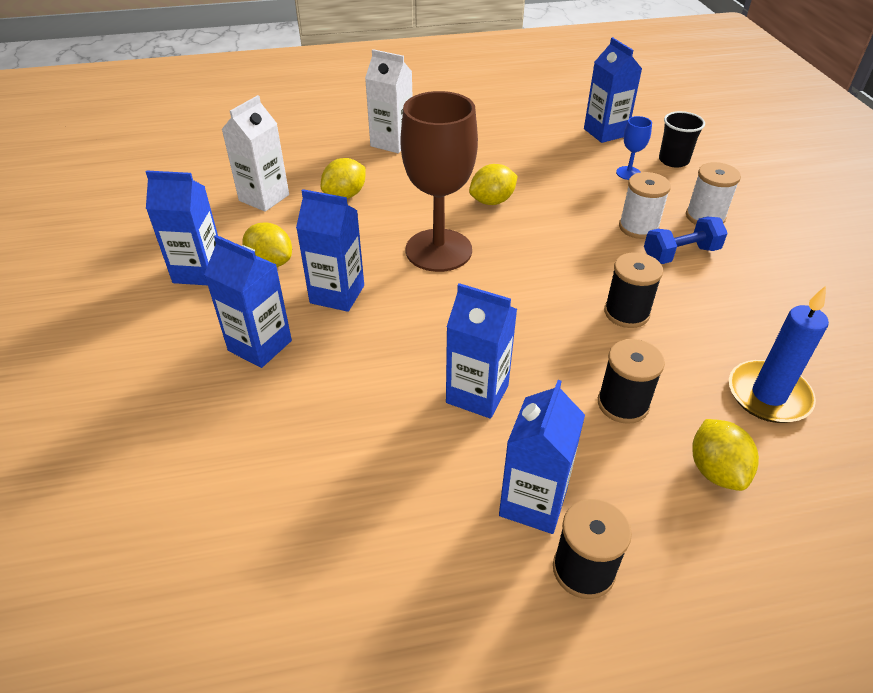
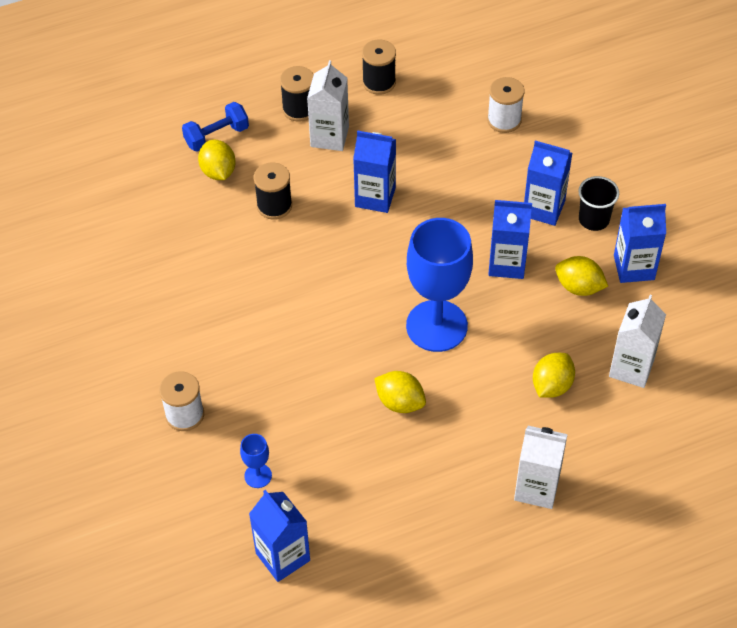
camera: 170 degrees right, 10 degrees up
brown goblet [400,91,478,272] -> blue goblet [406,218,473,352]
yellow lemon [469,164,518,205] -> yellow lemon turned 75 degrees clockwise [374,371,426,413]
blue carton [499,380,585,534] -> white carton [307,60,349,151]
black spool [604,252,663,328] -> black spool moved to [362,39,396,95]
white spool [619,172,671,239] -> white spool moved to [487,77,525,133]
blue dumbbell [644,217,728,264] -> blue dumbbell moved to [182,102,249,152]
black cup [659,111,705,168] -> black cup moved to [578,176,619,231]
blue candle [729,286,829,423] -> none

